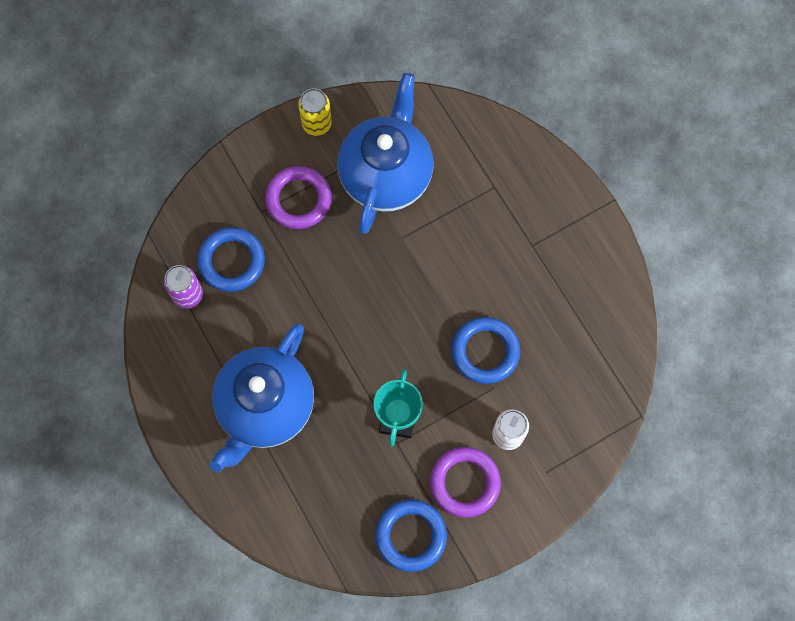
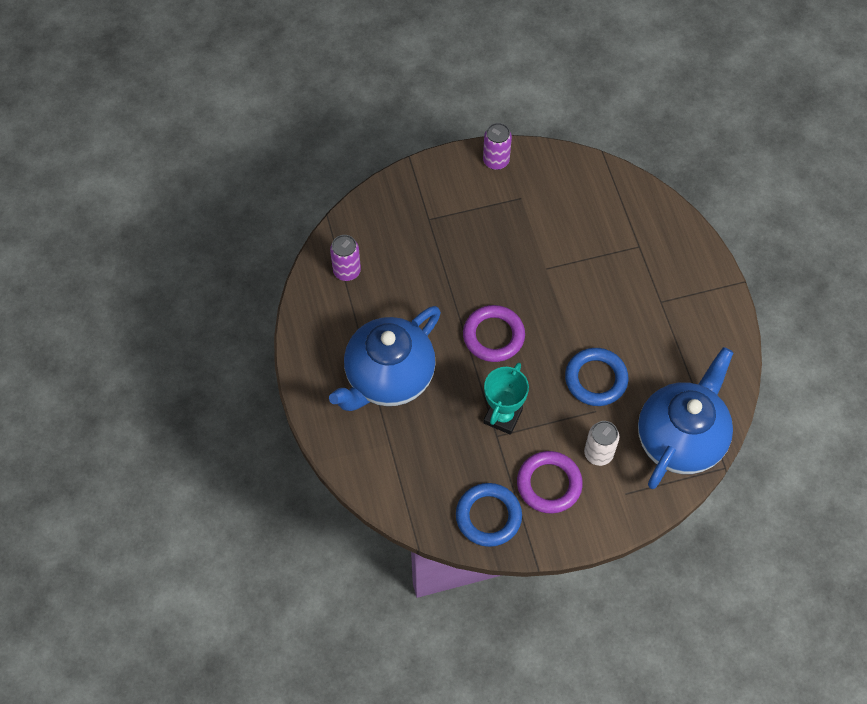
camera: 15 degrees right, 10 degrees down
blue ring [197,227,265,292] -> none
purple ring [265,166,332,229] -> purple ring moved to [463,305,525,362]
yellow can [298,88,332,136] -> purple can [483,123,512,170]
blue teapot [337,73,433,234] -> blue teapot moved to [638,347,733,489]

